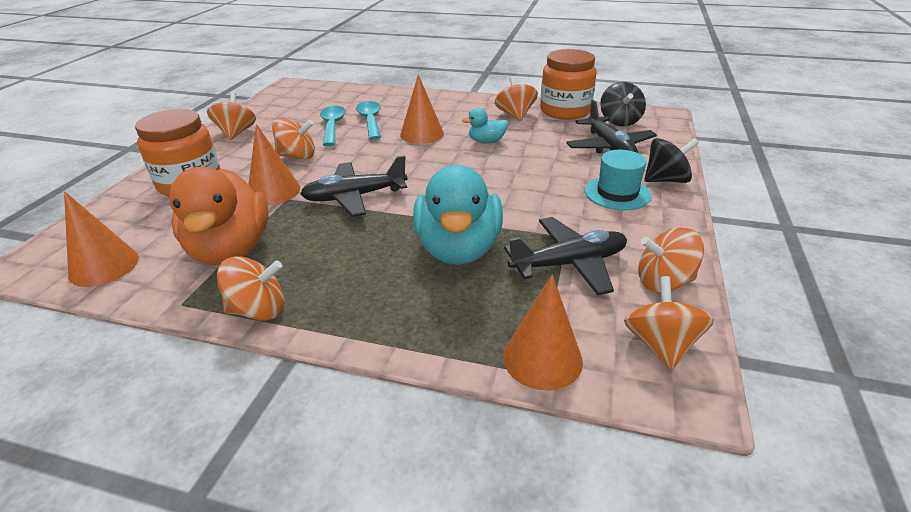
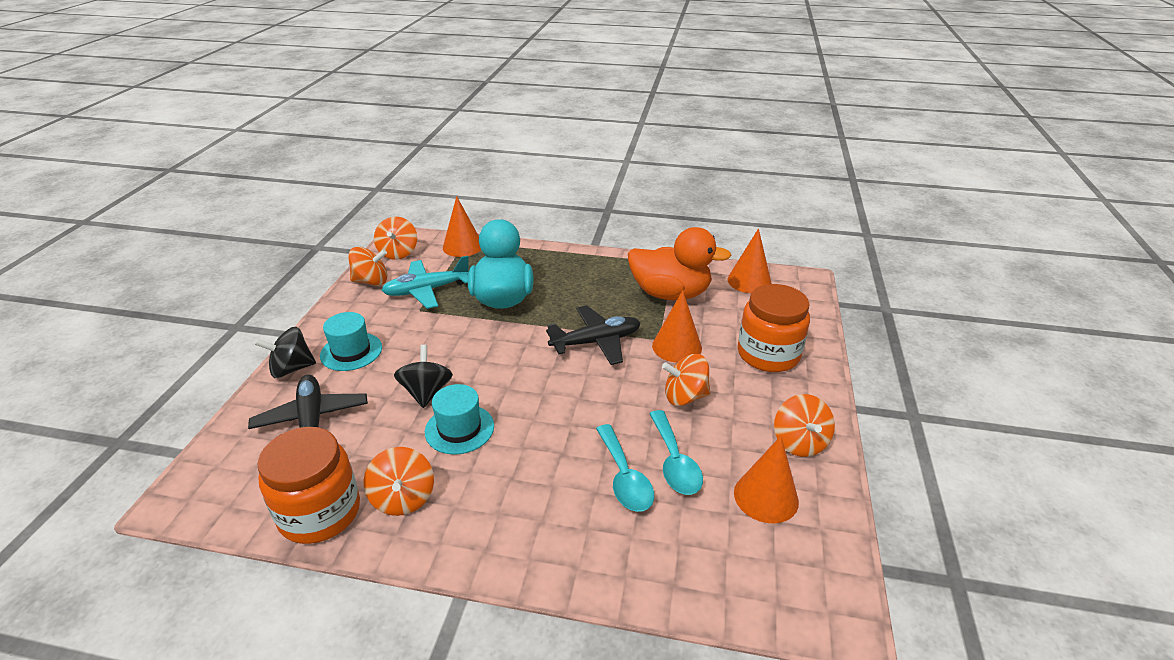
camera: 175 degrees right, 0 degrees up
orange duck [169,167,268,265] -> orange duck turned 120 degrees clockwise [628,227,732,300]
orange spinning top [217,256,284,321] -> none
orange cone [400,74,444,144] -> orange cone moved to [734,436,799,523]
turquoise duck [462,108,508,144] -> turquoise hat [425,384,494,455]
black plane [504,217,627,295] -> turquoise plane [381,256,469,309]
black spinning top [600,82,646,127] -> black spinning top moved to [394,345,453,408]

